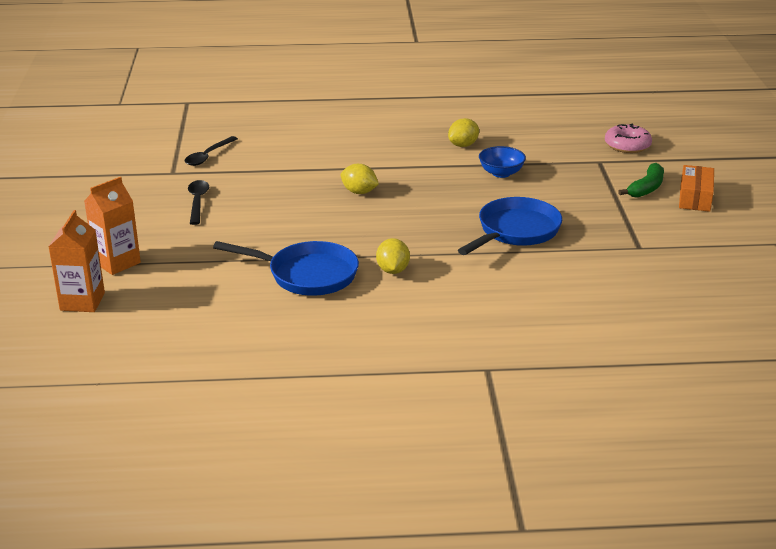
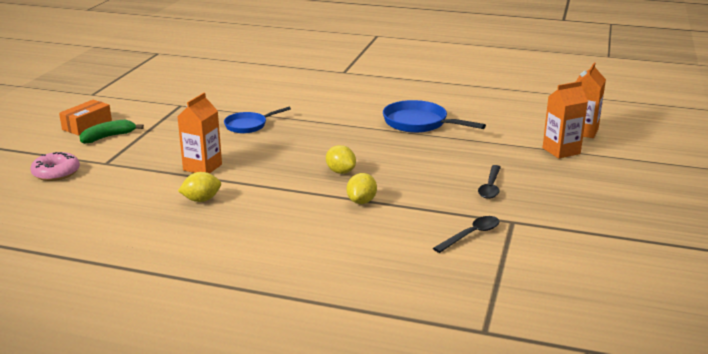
camera: 160 degrees left, 5 degrees down
yellow lemon [376,238,410,274] -> yellow lemon moved to [347,173,377,204]
blue pan [458,197,562,255] -> blue pan [224,107,291,133], size x0.65
blue bowl [479,146,526,178] -> orange carton [177,93,222,173]

